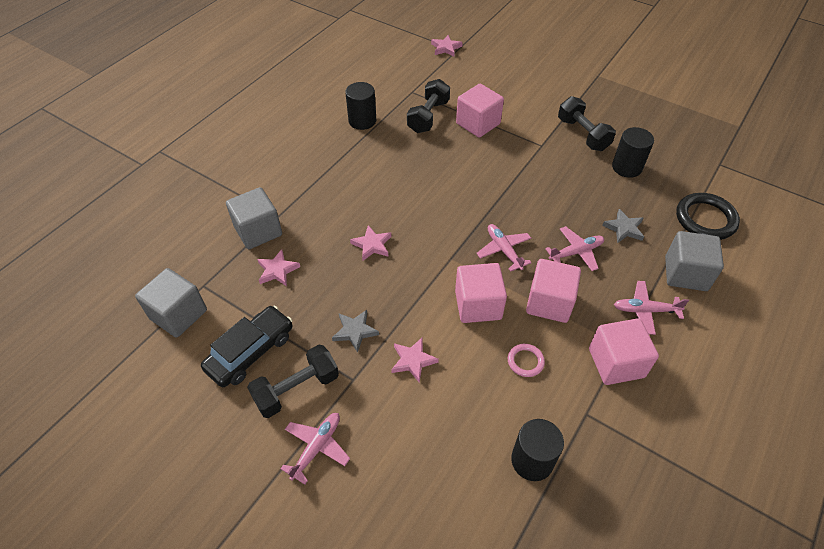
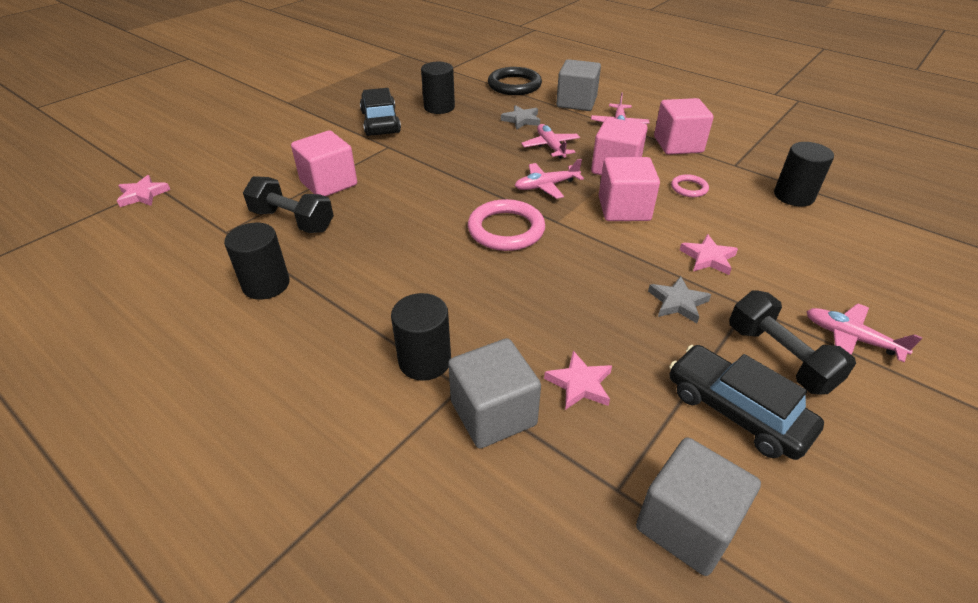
camera: 85 degrees left, 10 degrees down
pink star [350,225,391,261] -> none
black dumbbell [558,96,616,151] -> black car [360,88,401,136]
none -> black cylinder [391,293,451,381]
none -> pink ring [468,199,545,251]

